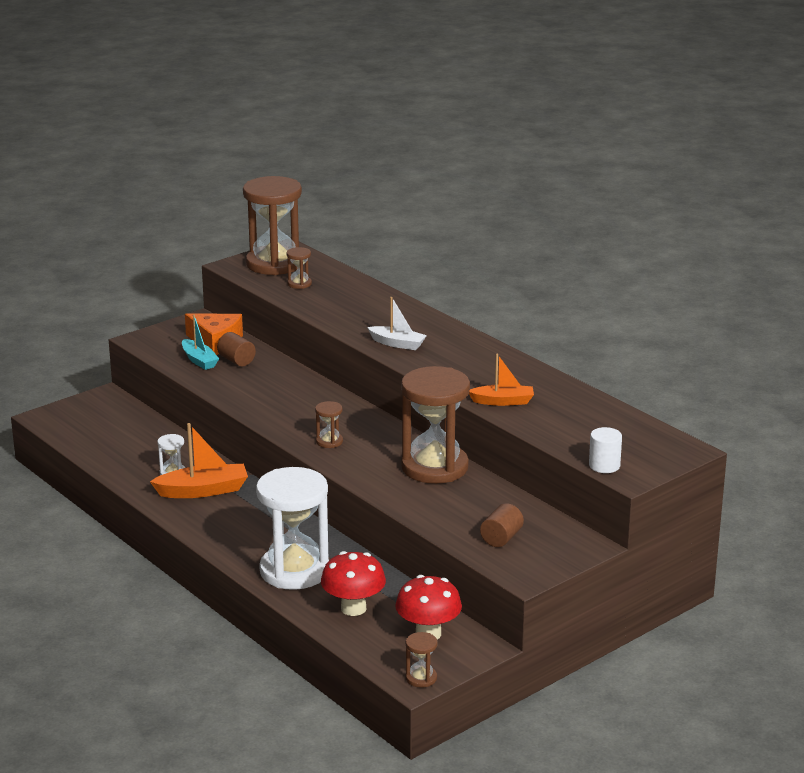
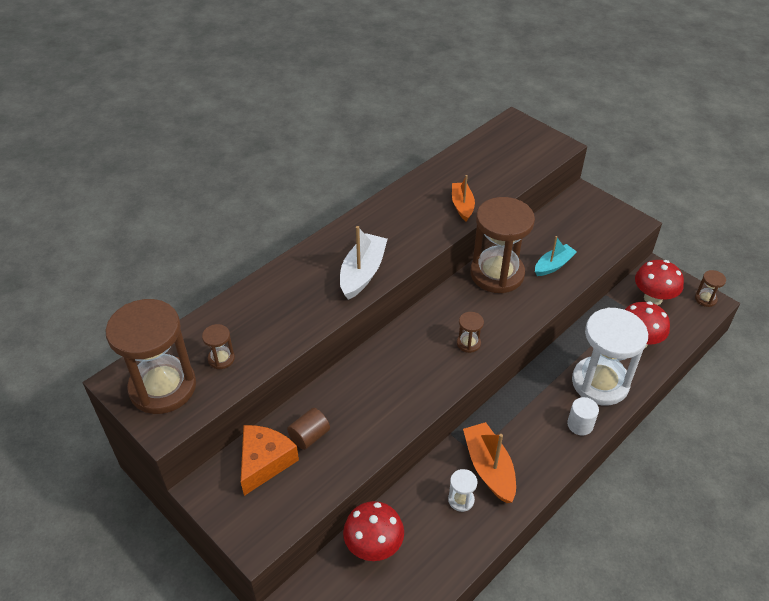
camera: 95 degrees left, 20 degrees up
turquoise boat [182,315,219,370] -> turquoise boat moved to [535,236,577,276]
white boat [367,297,427,350] -> white boat [340,226,388,300], size x1.50
brown cylinder [480,503,524,547] -> none
white cylinder [589,427,622,473] -> white cylinder moved to [567,397,599,435]
none -> red mushroom [343,501,404,561]

